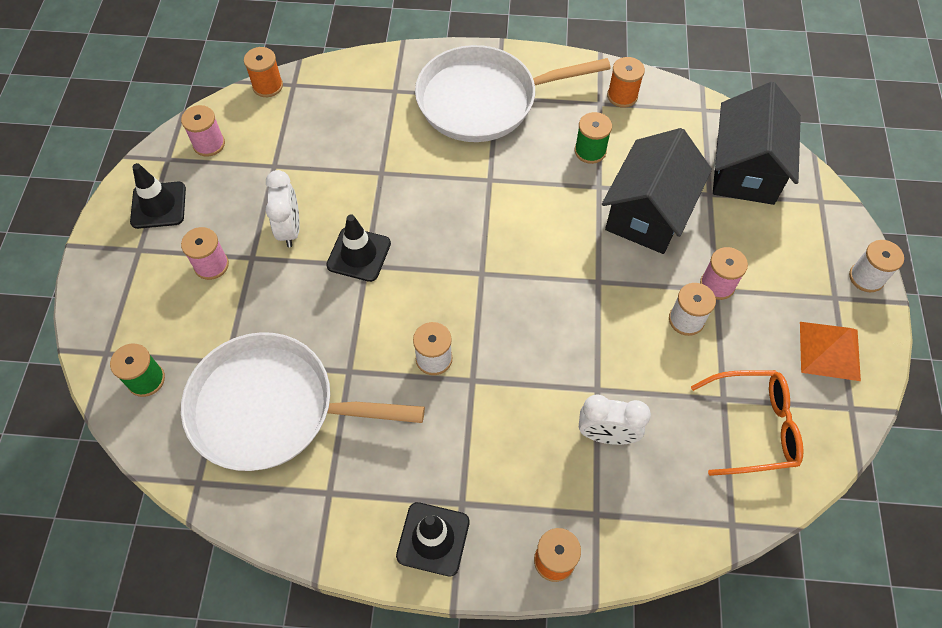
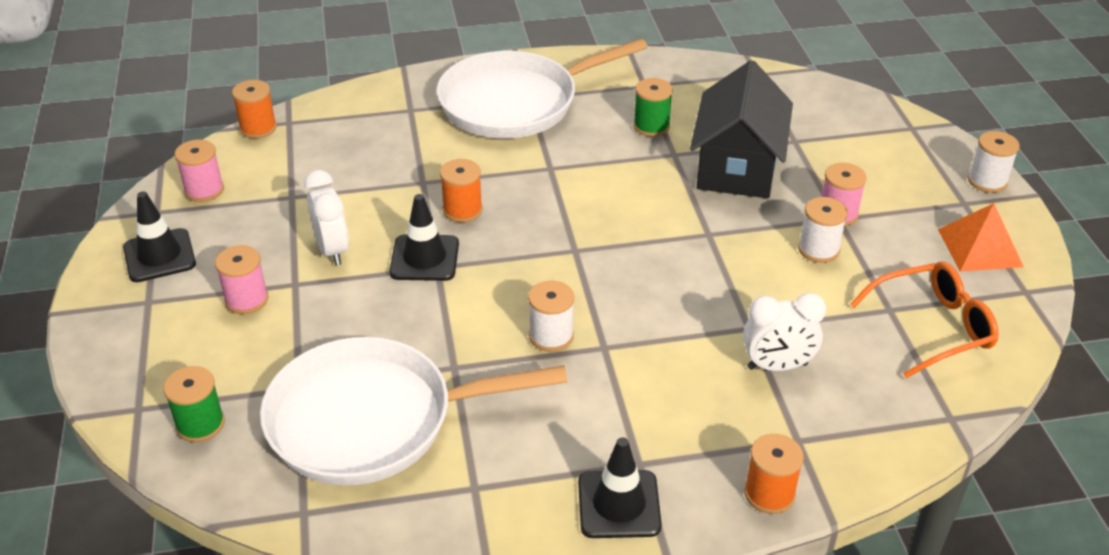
camera: 15 degrees left, 20 degrees down
orange spool [607,57,645,108] -> orange spool moved to [440,159,483,222]
black house [713,82,801,205] -> none

